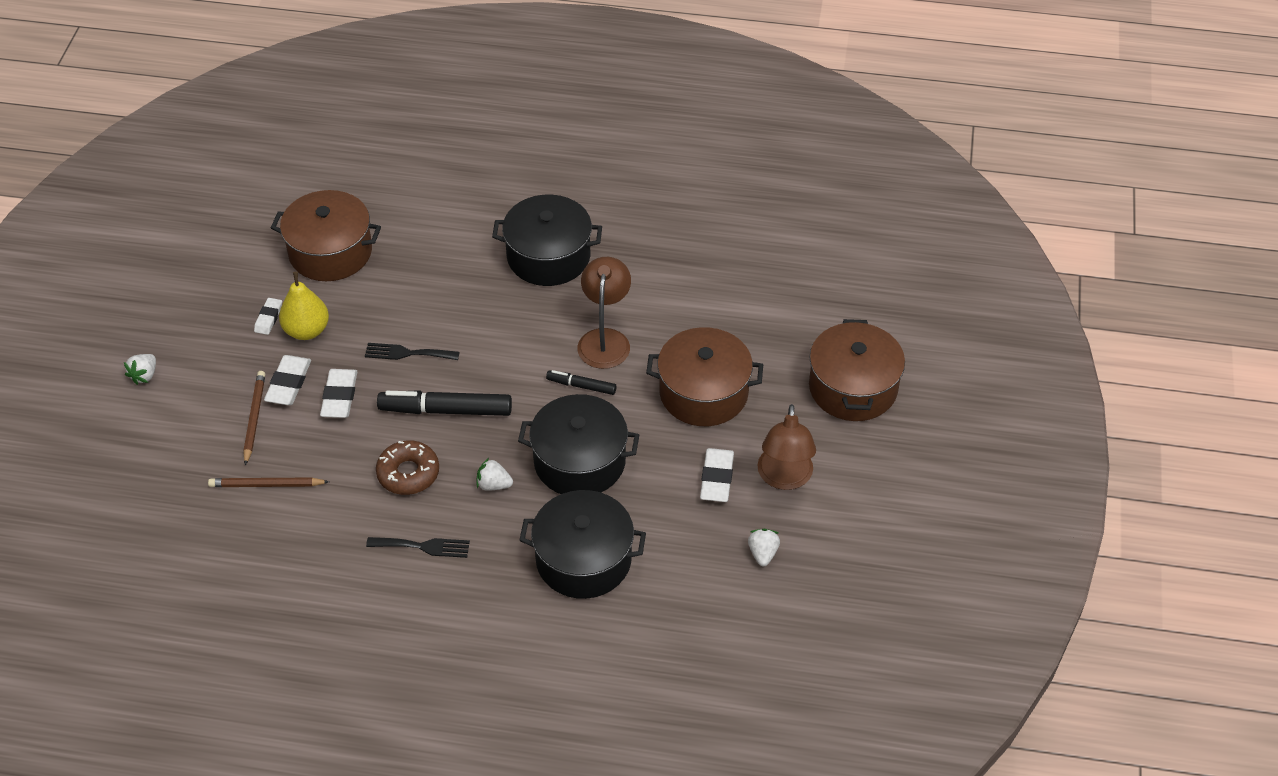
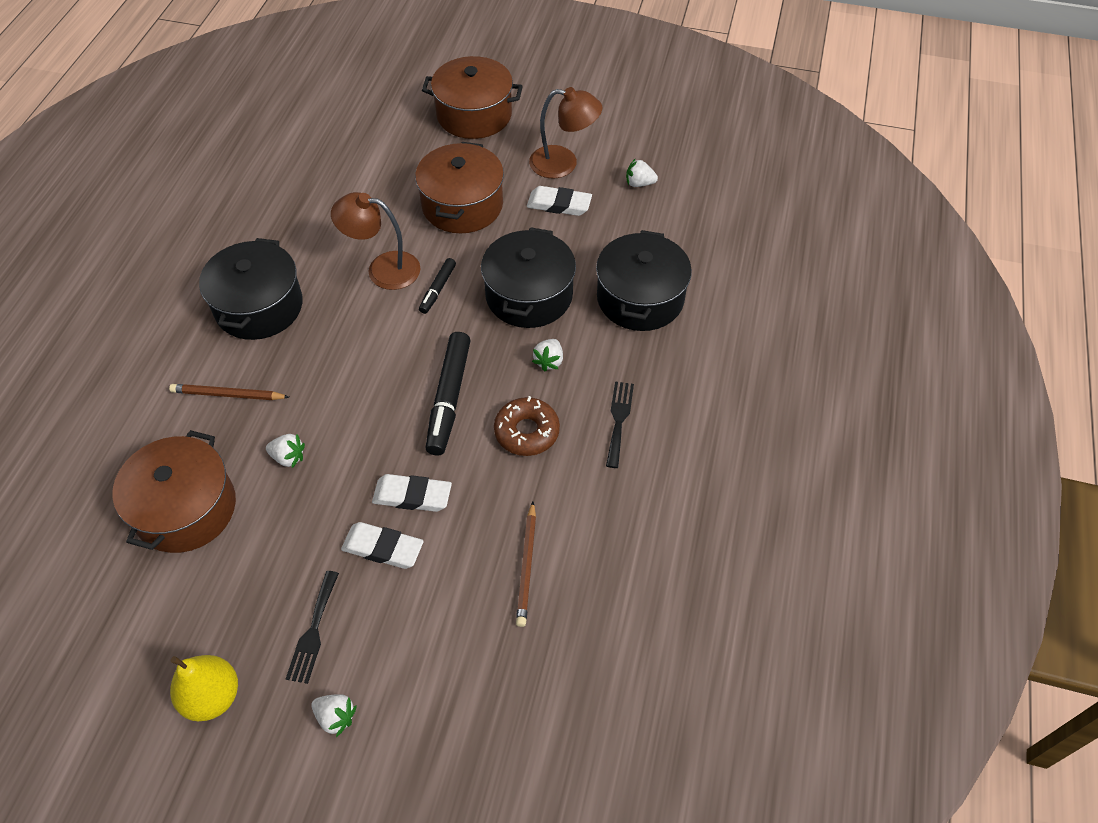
camera: 85 degrees left, 5 degrees up
brown pencil [243,371,265,465] -> brown pencil moved to [169,384,289,400]
white eraser [254,298,282,335] -> none
yellow pear [279,272,329,340] -> yellow pear moved to [170,655,238,721]
black fork [365,343,460,360] -> black fork moved to [286,571,339,684]
none -> white strawberry [266,434,305,468]

